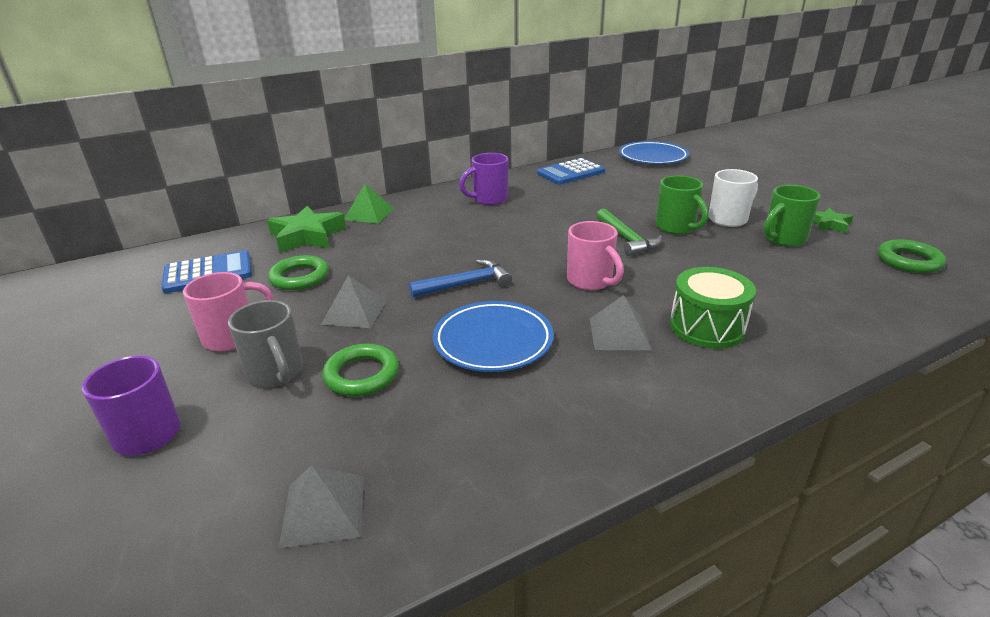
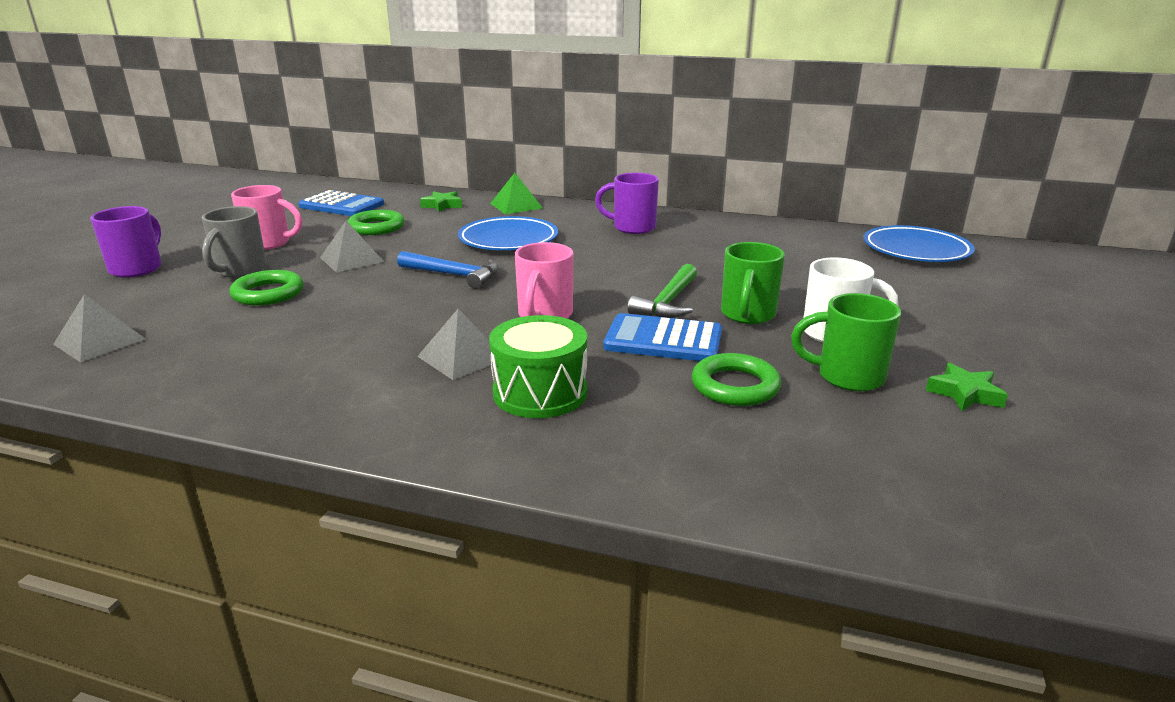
camera: 45 degrees right, 5 degrees down
green star [267,206,346,253] -> green star [420,191,462,212], size x0.55
blue plate [433,301,554,372] -> blue plate moved to [458,216,558,250]
blue calculator [537,158,605,184] -> blue calculator moved to [603,313,722,361]
green ring [878,239,946,273] -> green ring moved to [692,353,781,406]

